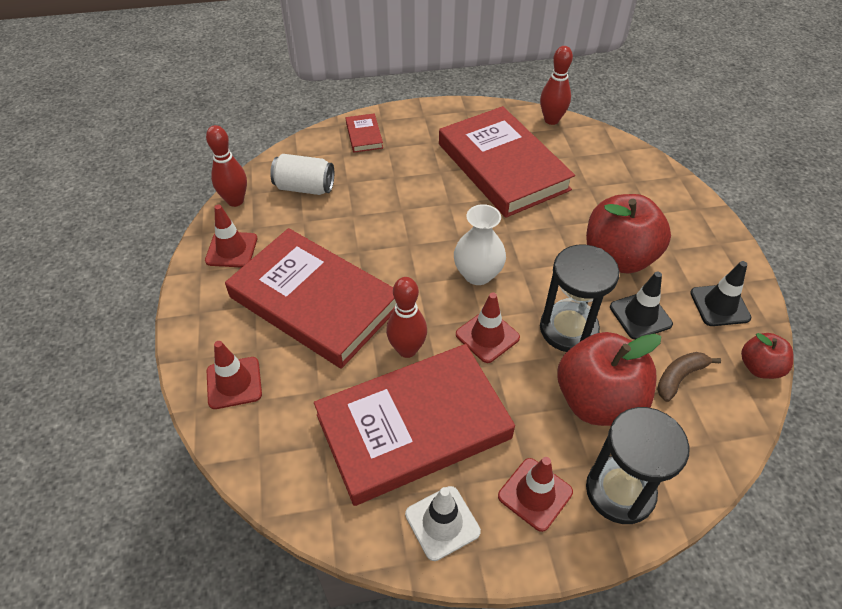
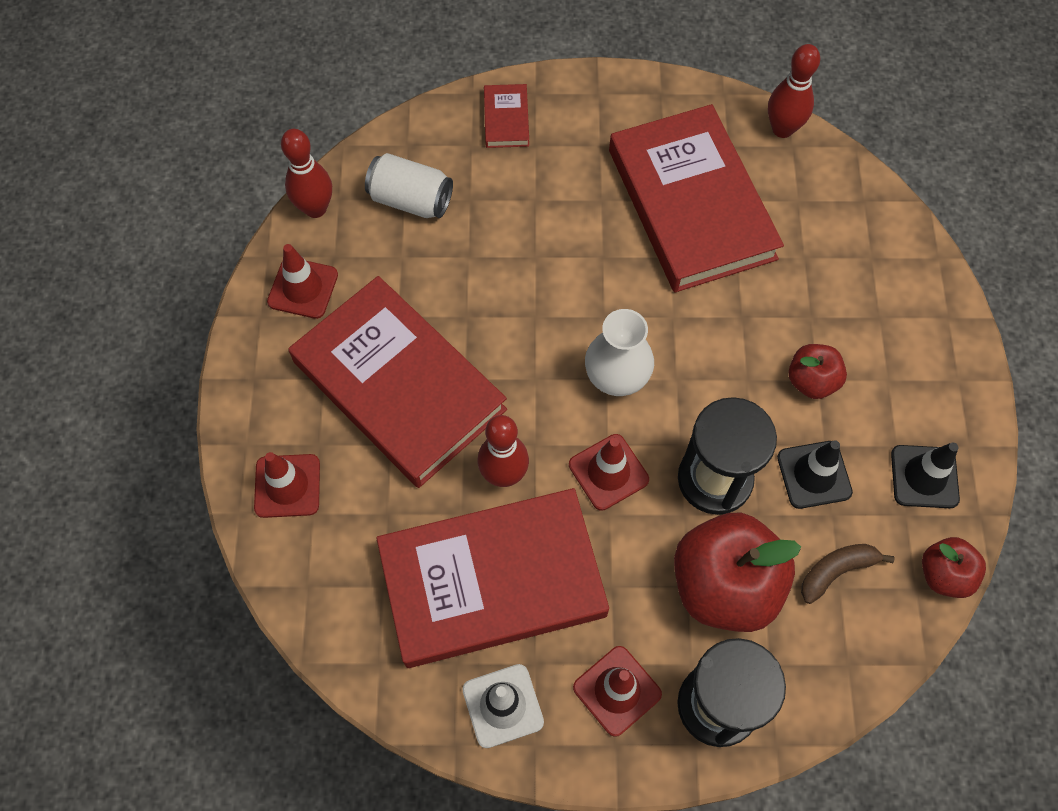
camera: 10 degrees right, 15 degrees up
red apple [586,194,671,273] -> red apple [789,344,847,399], size x0.52

